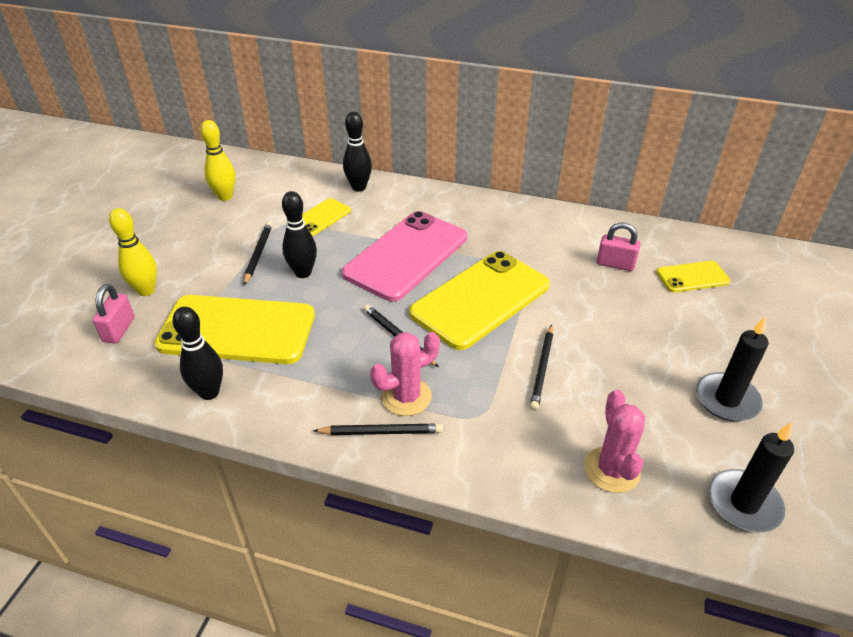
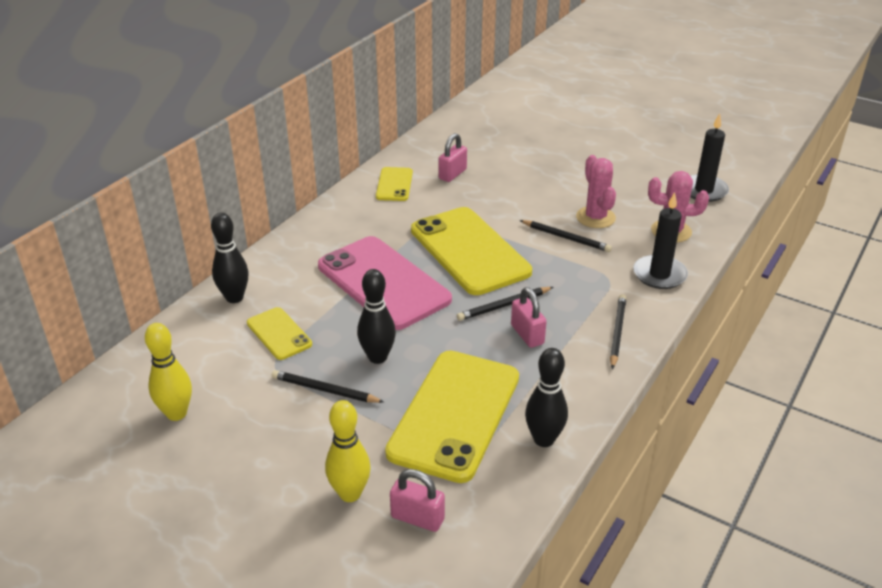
camera: 75 degrees left, 5 degrees down
pink cactus [370,332,440,416] -> pink cactus moved to [576,155,616,228]
yellow phone [656,261,731,292] -> yellow phone moved to [376,167,413,201]
black candle [696,316,769,421] -> black candle moved to [633,192,688,289]
none -> pink padlock [511,287,547,348]

